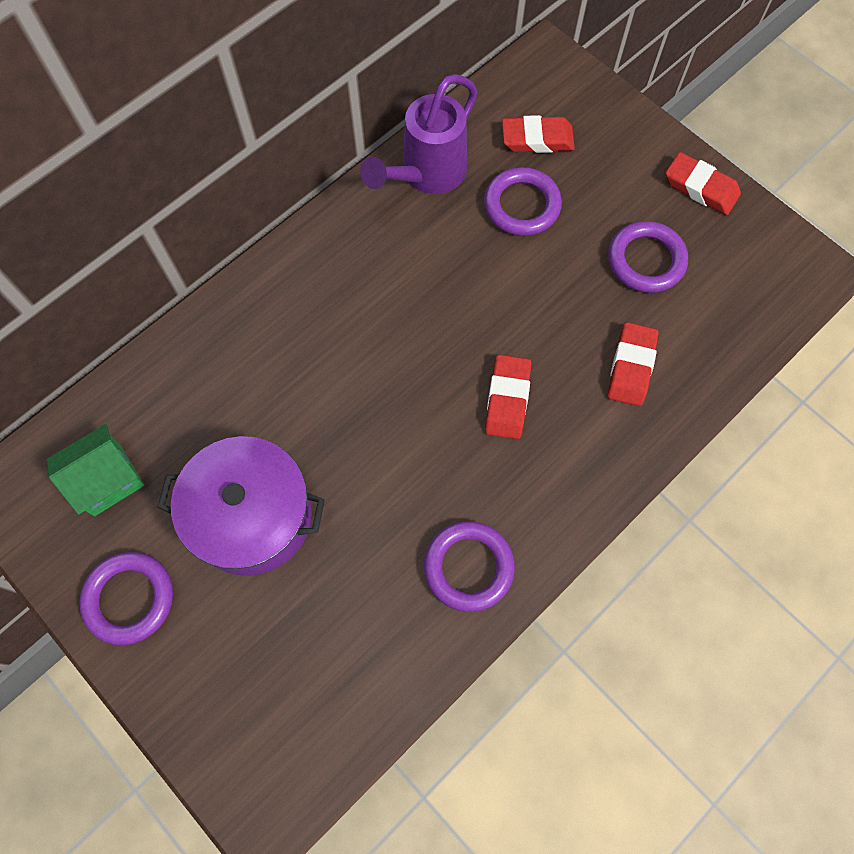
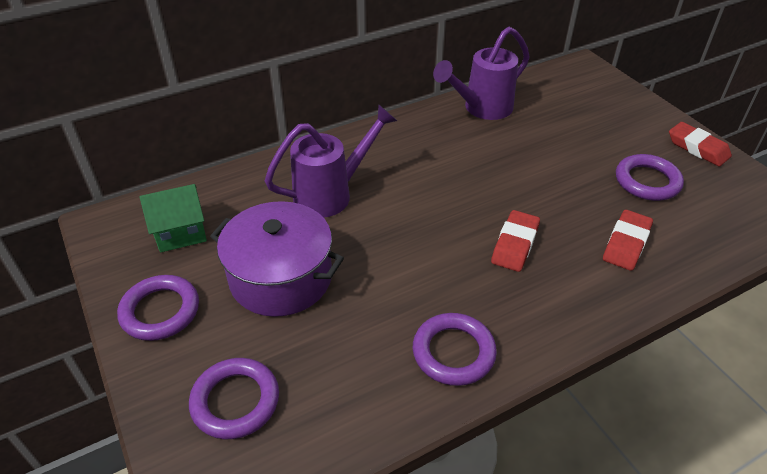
camera: 15 degrees right, 25 degrees down
purple ring [484,167,562,236] -> purple ring moved to [189,358,279,439]
red eraser [502,115,575,153] -> none
none -> purple watering can [265,105,397,218]

